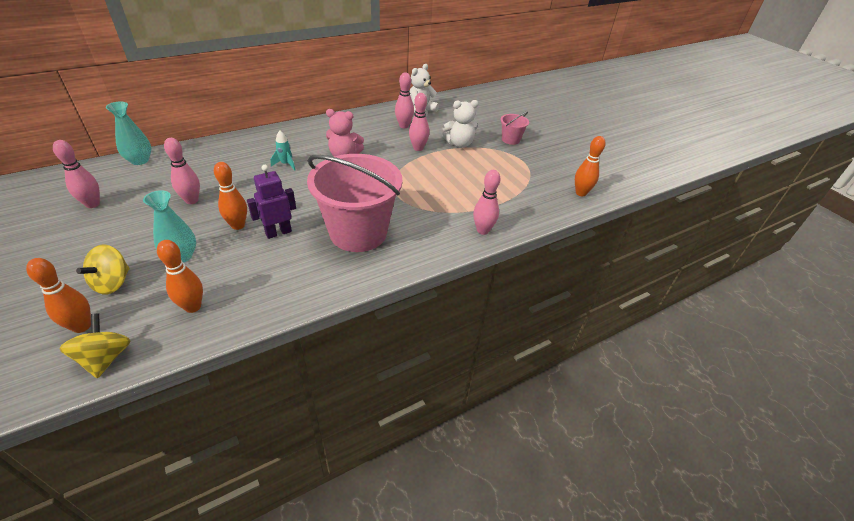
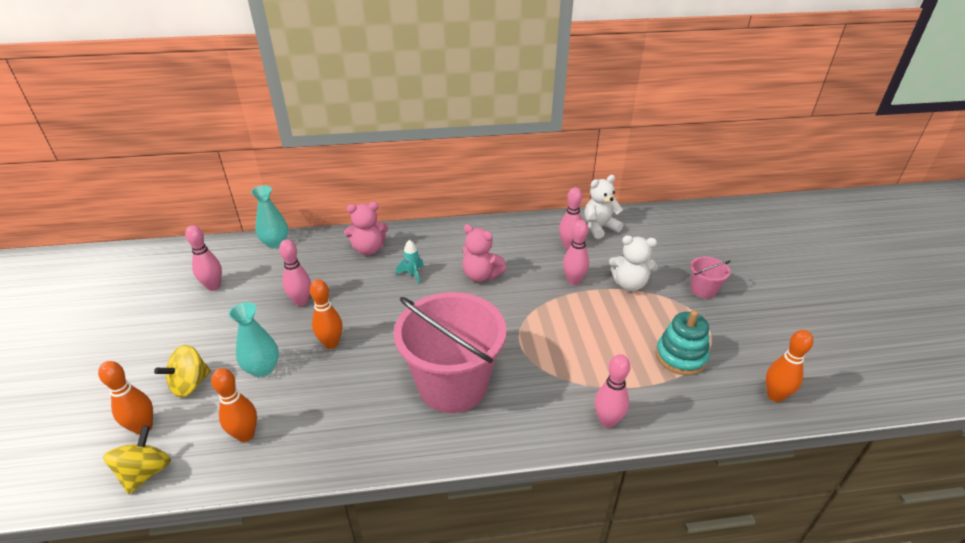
camera: 25 degrees right, 5 degrees down
purple robot [247,165,296,239] -> none
none -> pink teddy bear [344,202,388,255]
none -> turquoise stacking toy [655,310,709,375]

